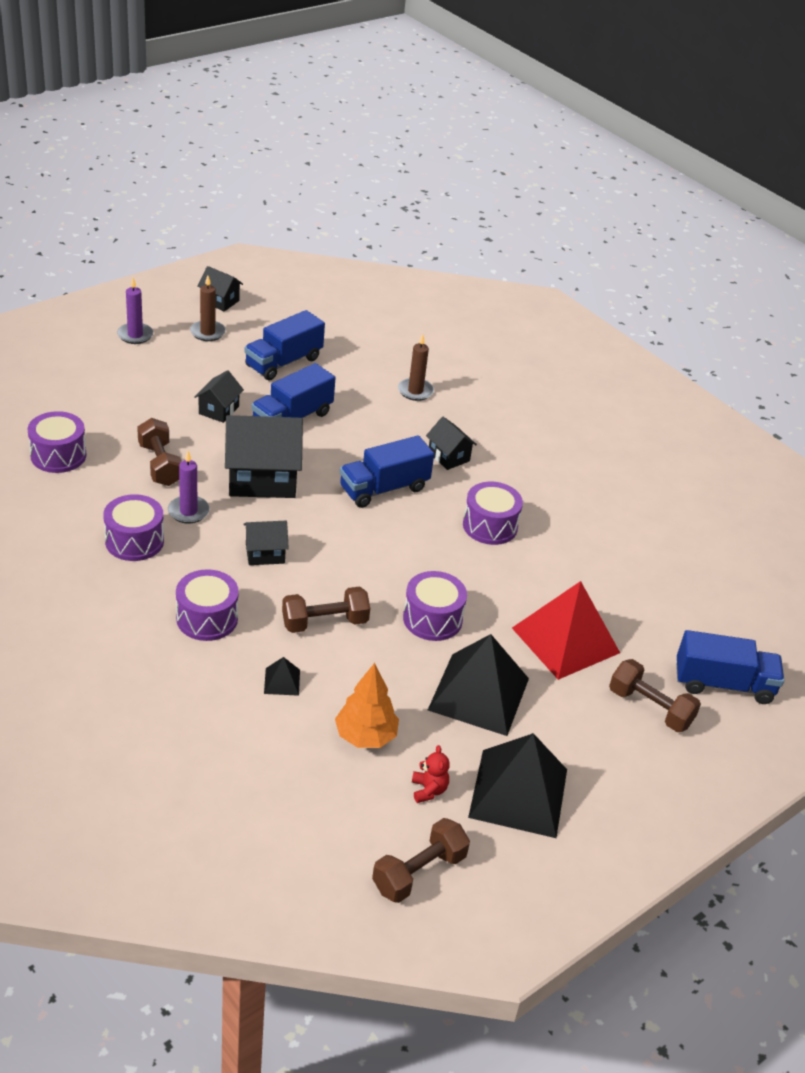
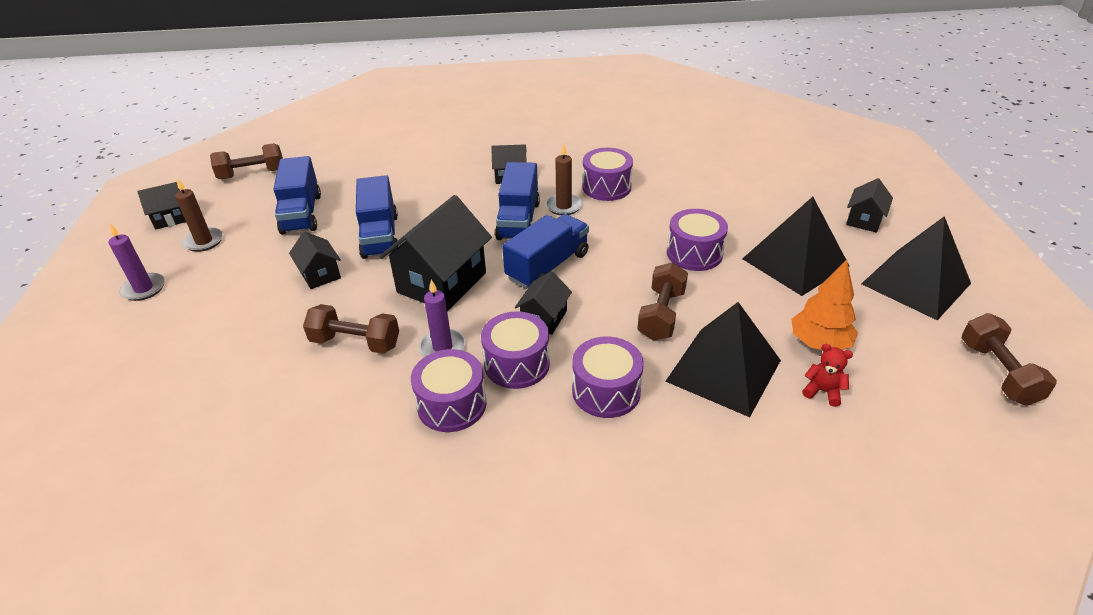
camera: 50 degrees left, 0 degrees up
purple drum [27,411,86,473] -> purple drum moved to [481,311,550,389]
black pyramid [264,657,300,696] -> black pyramid [665,302,781,417], size x2.40
brown candle [398,334,434,401] -> brown candle moved to [545,143,583,215]
red teddy bear [412,745,450,803] -> red teddy bear moved to [802,344,853,407]
red pyramid [512,581,620,680] -> none
brown dumbbell [609,659,701,732] -> brown dumbbell moved to [210,143,283,179]
blue truck [676,630,784,704] -> blue truck moved to [502,214,589,289]
none -> black house [846,178,893,233]

